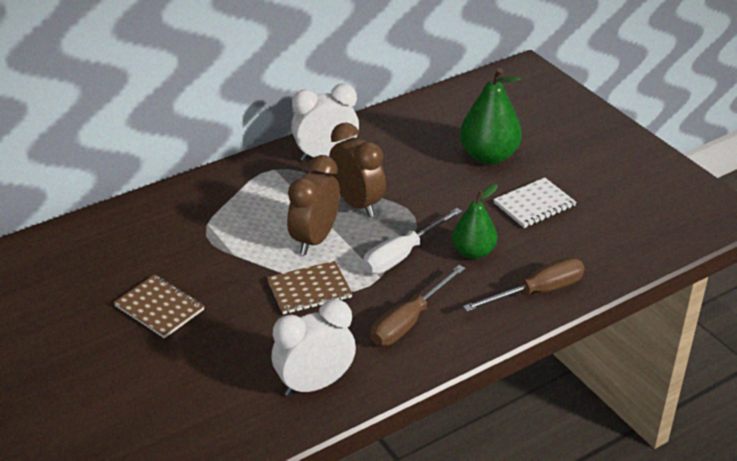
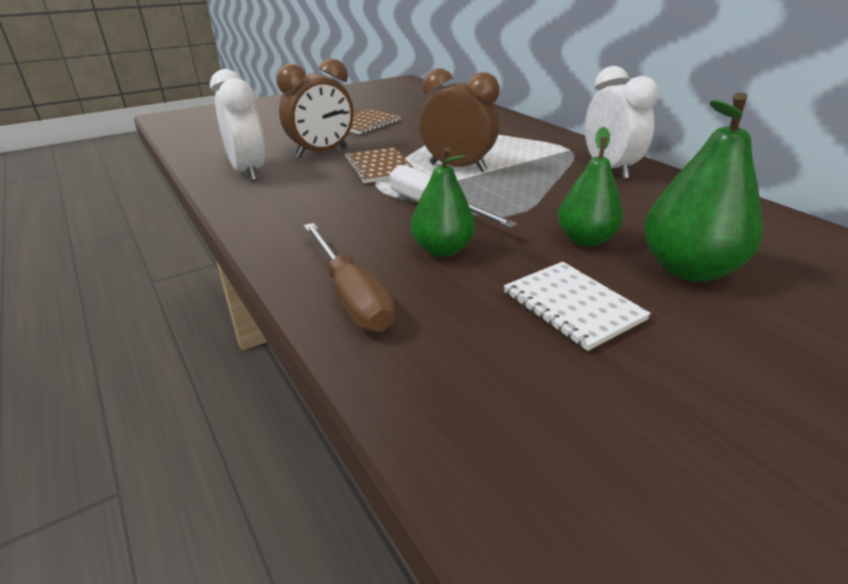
camera: 90 degrees right, 5 degrees down
brown clock [329,123,386,217] -> brown clock moved to [276,58,354,158]
brown screwdriver [370,265,466,346] -> none
none -> green pear [558,127,623,246]

